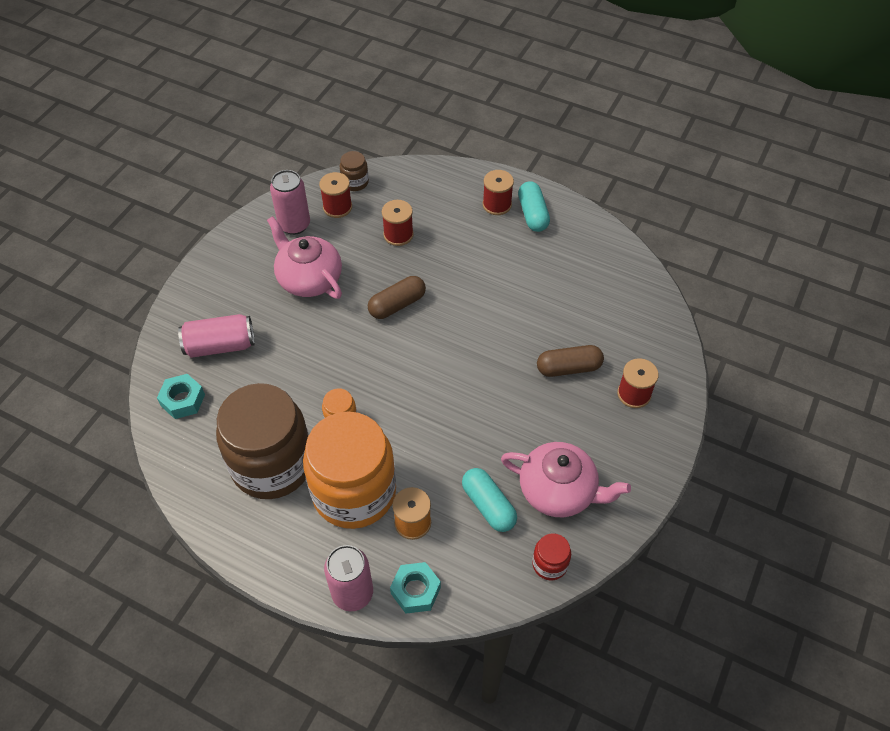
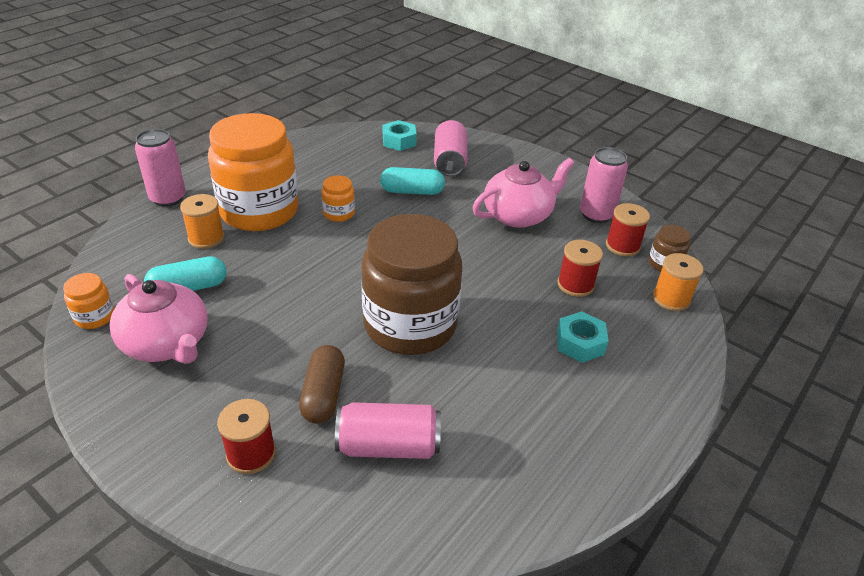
camera: 100 degrees right, 15 degrees down
brown jar [216,383,309,499] -> brown jar moved to [361,214,462,355]
brown capsule [368,276,426,319] -> none
turquoise nut [390,562,441,614] -> turquoise nut moved to [557,311,609,363]
red spool [483,170,514,215] -> none
pink teapot [501,442,631,517] -> pink teapot turned 75 degrees counterclockwise [110,274,208,364]
turquoise capsule [518,181,550,232] -> turquoise capsule moved to [380,167,445,195]
red jar [532,533,571,580] -> orange jar [63,273,114,329]
none -> pink can [335,402,441,459]
none -> orange spool [653,253,704,311]

